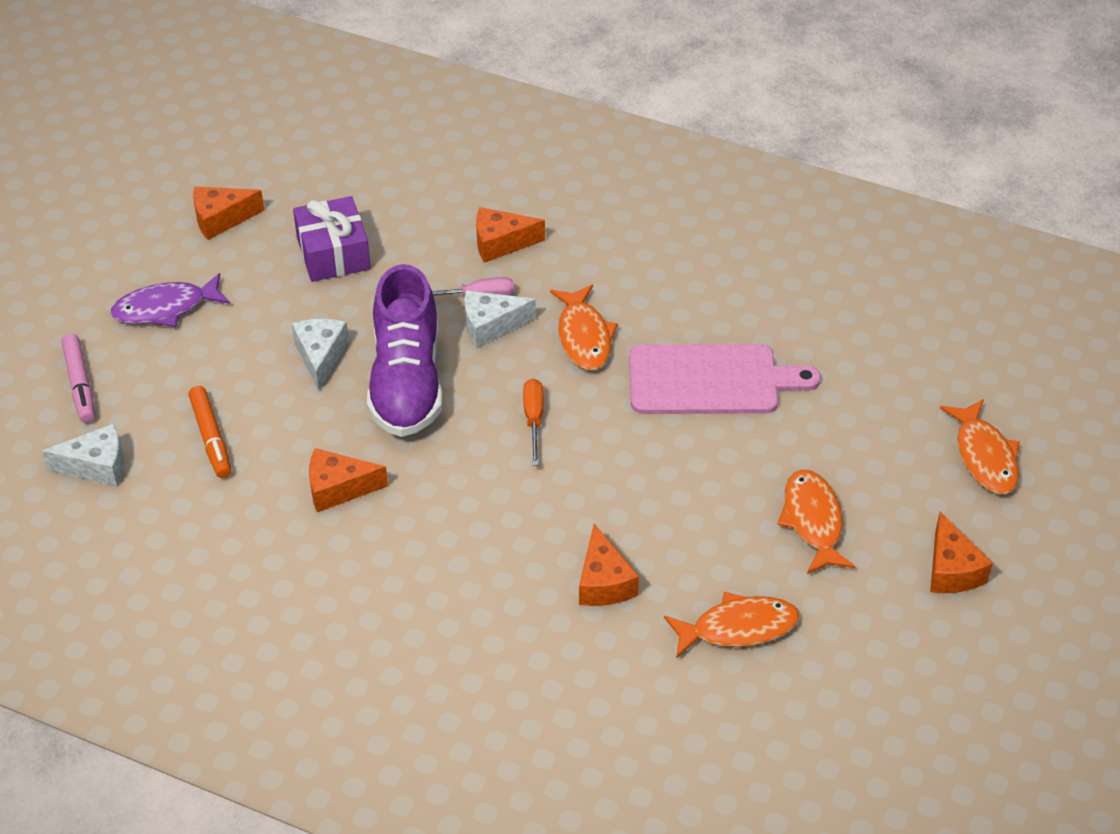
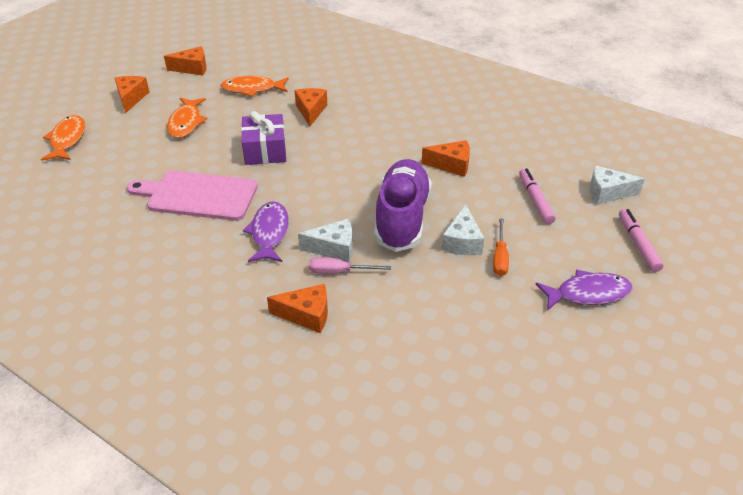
camera: 170 degrees left, 5 degrees down
orange marker [188,386,231,478] -> pink marker [519,168,556,224]
orange cheese [193,187,264,240] -> orange cheese moved to [164,46,207,75]
purple gift [293,196,371,282] -> purple gift moved to [241,111,286,165]
orange screwdriver [523,379,543,466] -> orange screwdriver moved to [493,218,509,276]
orange fish [550,285,618,370] -> purple fish [243,201,289,262]

